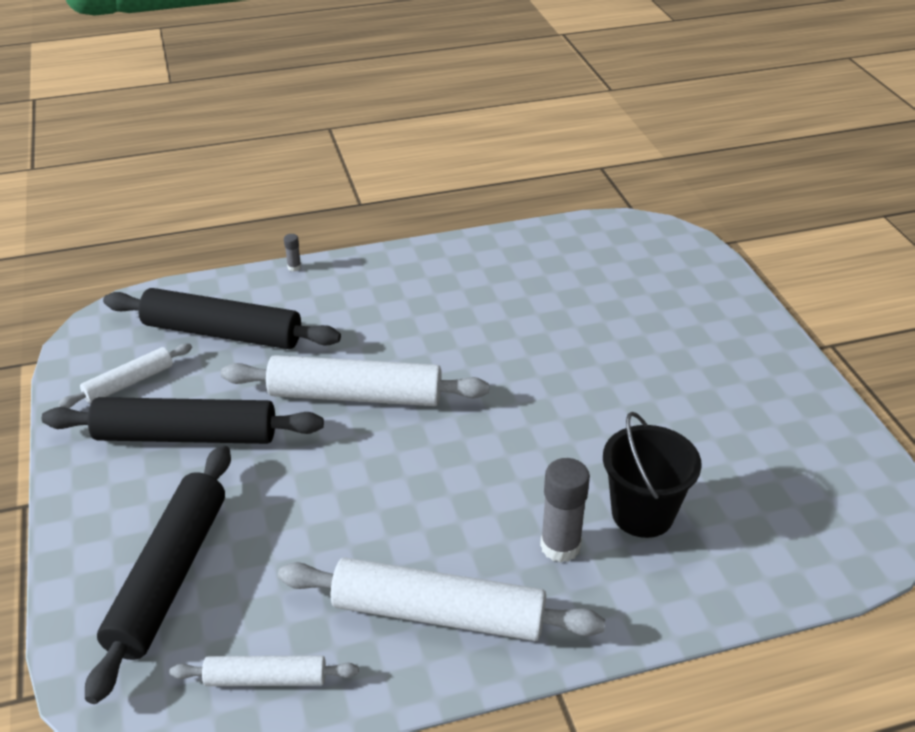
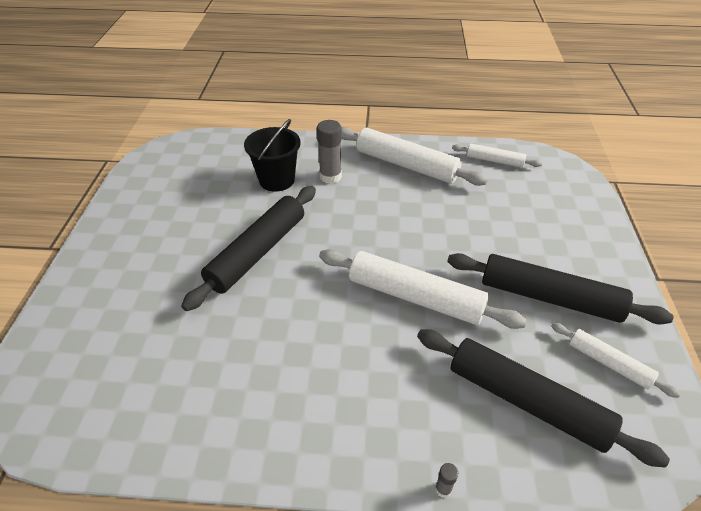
camera: 160 degrees left, 5 degrees up
white rolling pin [58,343,192,408] -> white rolling pin turned 60 degrees clockwise [551,322,681,398]
black rolling pin [85,445,231,704] -> black rolling pin moved to [181,186,316,311]

